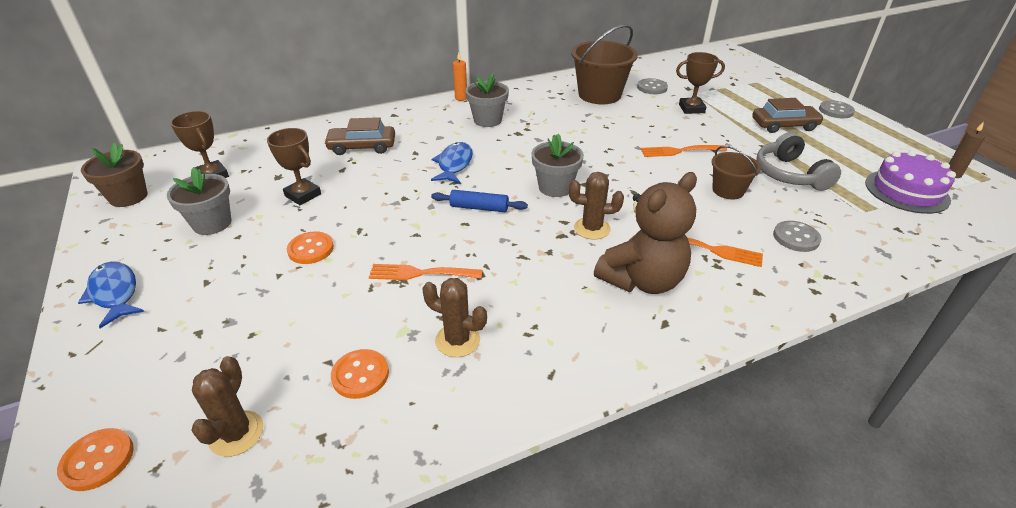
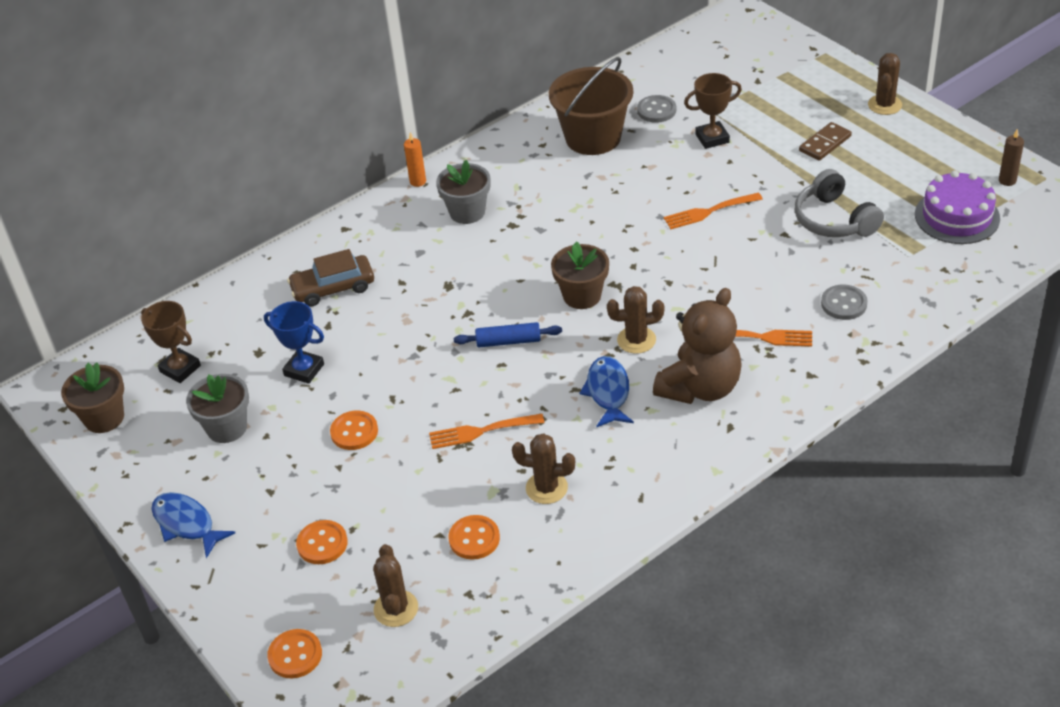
camera: 10 degrees left, 5 degrees up
brown trophy [267,128,321,205] -> blue trophy [264,301,324,384]
blue fish [431,142,473,184] -> blue fish moved to [580,356,634,427]
grey flower pot [532,134,584,197] -> brown flower pot [551,242,609,309]
brown bucket [711,146,761,199] -> none
brown car [752,98,824,133] -> brown domino [799,122,852,161]
grey button [819,100,855,118] -> brown cactus [868,53,902,115]
none -> orange button [296,520,348,564]

